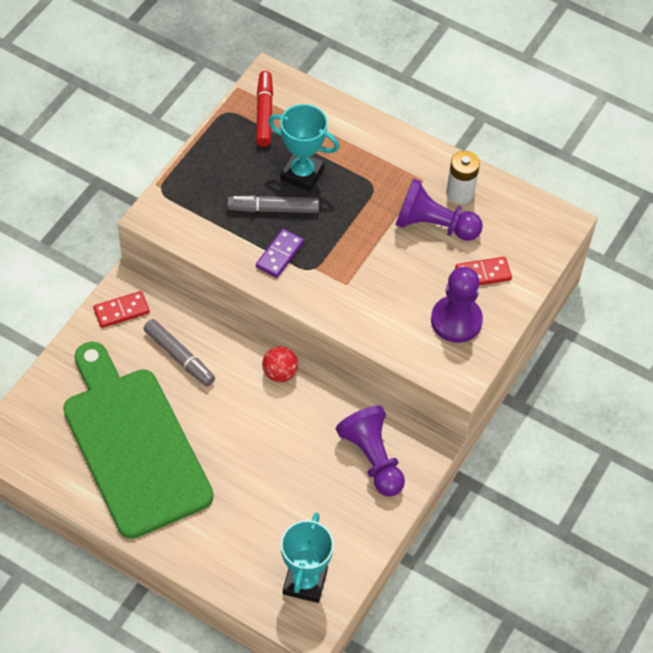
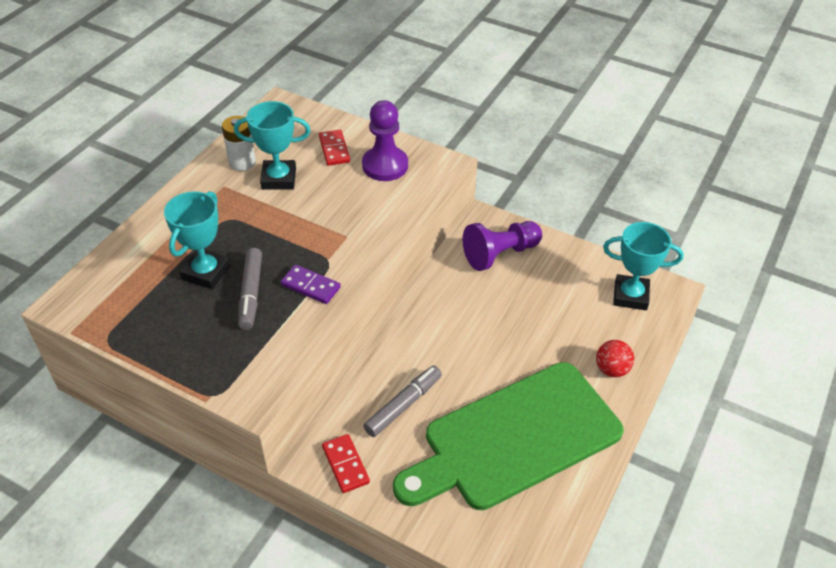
camera: 90 degrees left, 10 degrees down
red marker [256,71,273,147] -> none
red ball [262,346,298,382] -> red ball moved to [596,340,634,377]
purple pawn [396,178,483,241] -> turquoise trophy [234,101,311,190]

